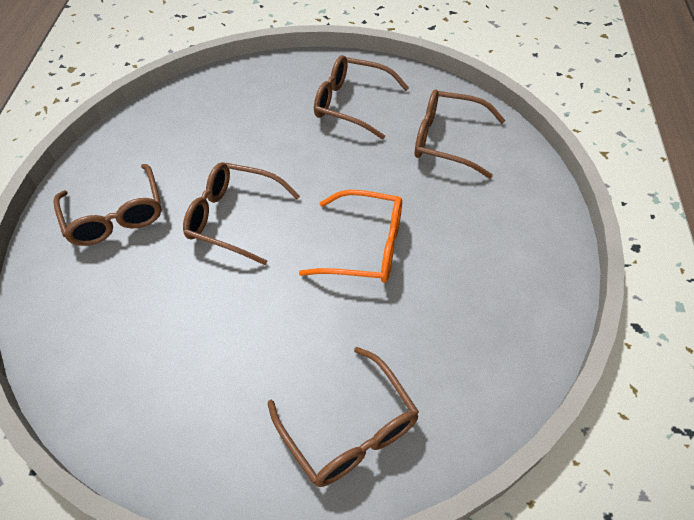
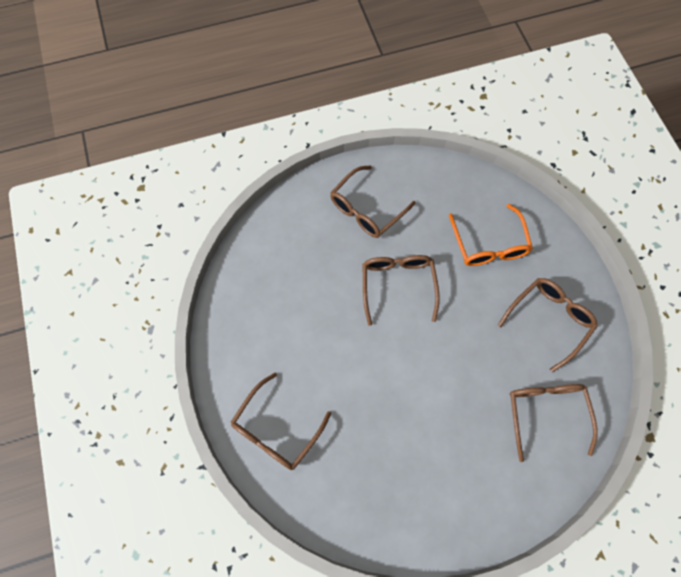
camera: 65 degrees right, 15 degrees up
orange glasses [299,190,402,283] -> orange glasses moved to [449,204,533,266]
brown glasses [314,55,409,139] -> brown glasses turned 45 degrees clockwise [498,278,598,372]

